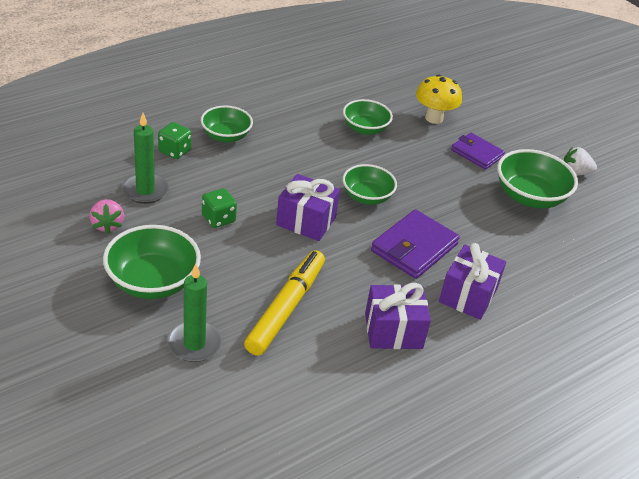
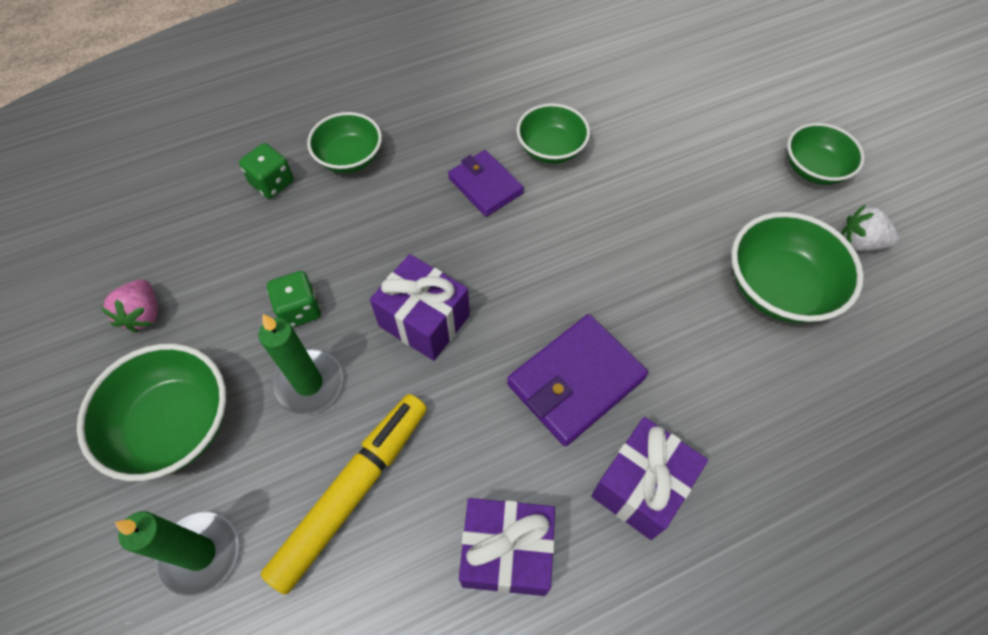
camera: 15 degrees right, 20 degrees up
green candle [122,113,169,204] -> green candle moved to [258,314,343,415]
green bowl [343,164,397,205] -> green bowl moved to [787,123,865,185]
yellow mushroom [416,75,462,124] -> none
purple wallet [451,133,505,170] -> purple wallet moved to [448,150,524,217]

